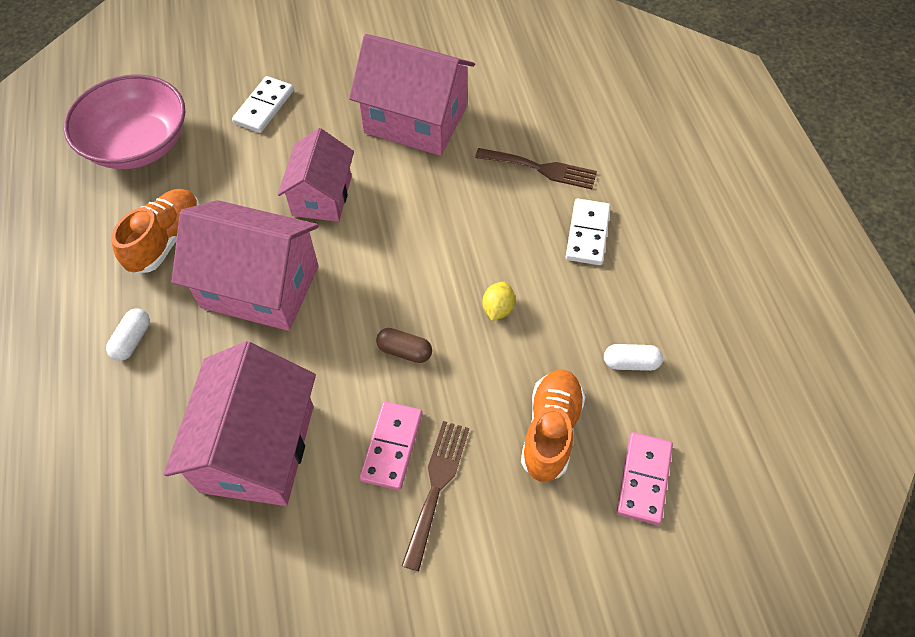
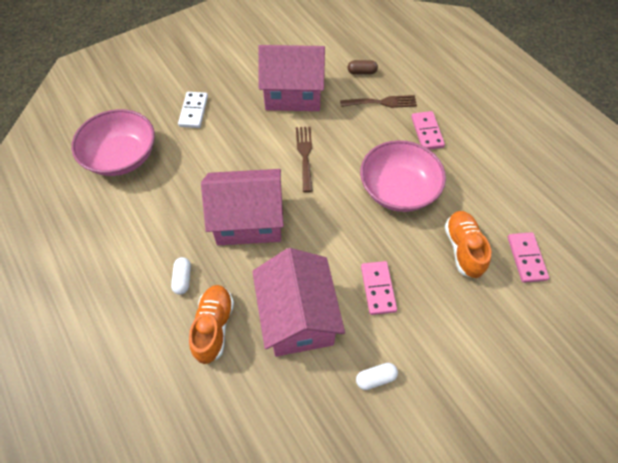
camera: 20 degrees left, 0 degrees up
orange shoe [111,189,199,273] -> orange shoe moved to [189,285,234,364]
pink house [278,128,354,222] -> none
brown capsule [376,328,432,363] -> brown capsule moved to [347,60,378,74]
brown fork [401,421,469,571] -> brown fork moved to [296,127,313,192]
yellow lemon [482,282,515,321] -> pink bowl [360,140,446,212]
white domino [566,199,611,265] -> pink domino [411,111,445,150]
white capsule [604,344,663,371] -> white capsule moved to [356,363,398,390]

